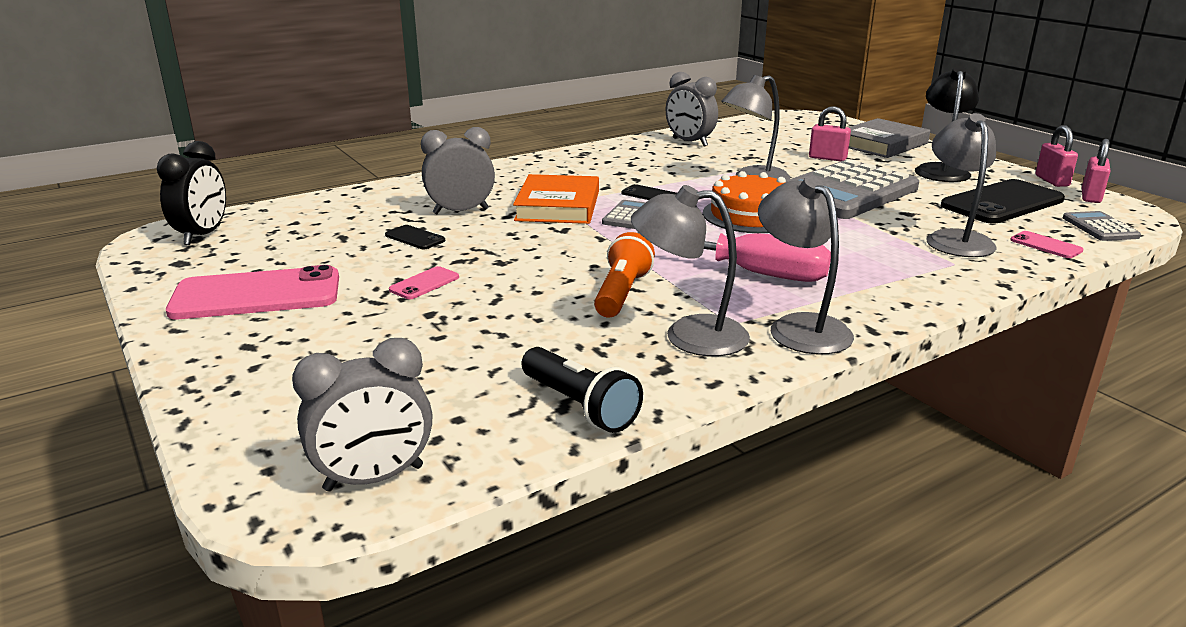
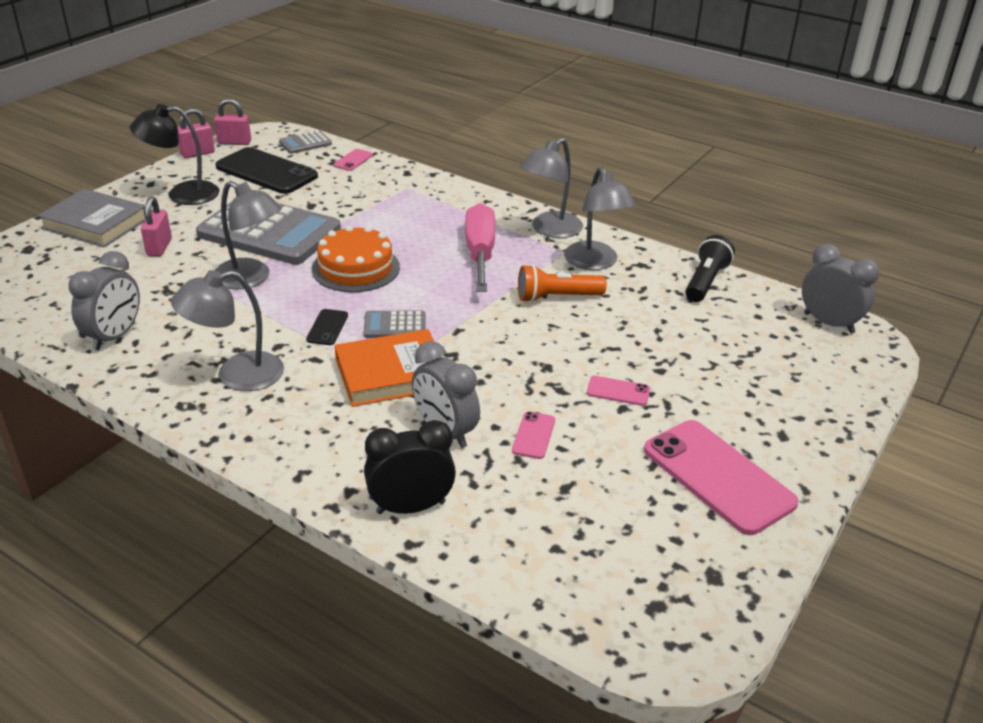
camera: 115 degrees left, 10 degrees up
black clock [157,141,226,245] -> black clock moved to [364,420,456,514]
black phone [385,225,445,249] -> pink phone [512,412,555,459]
grey lamp [926,113,996,257] -> grey lamp moved to [171,270,284,391]

